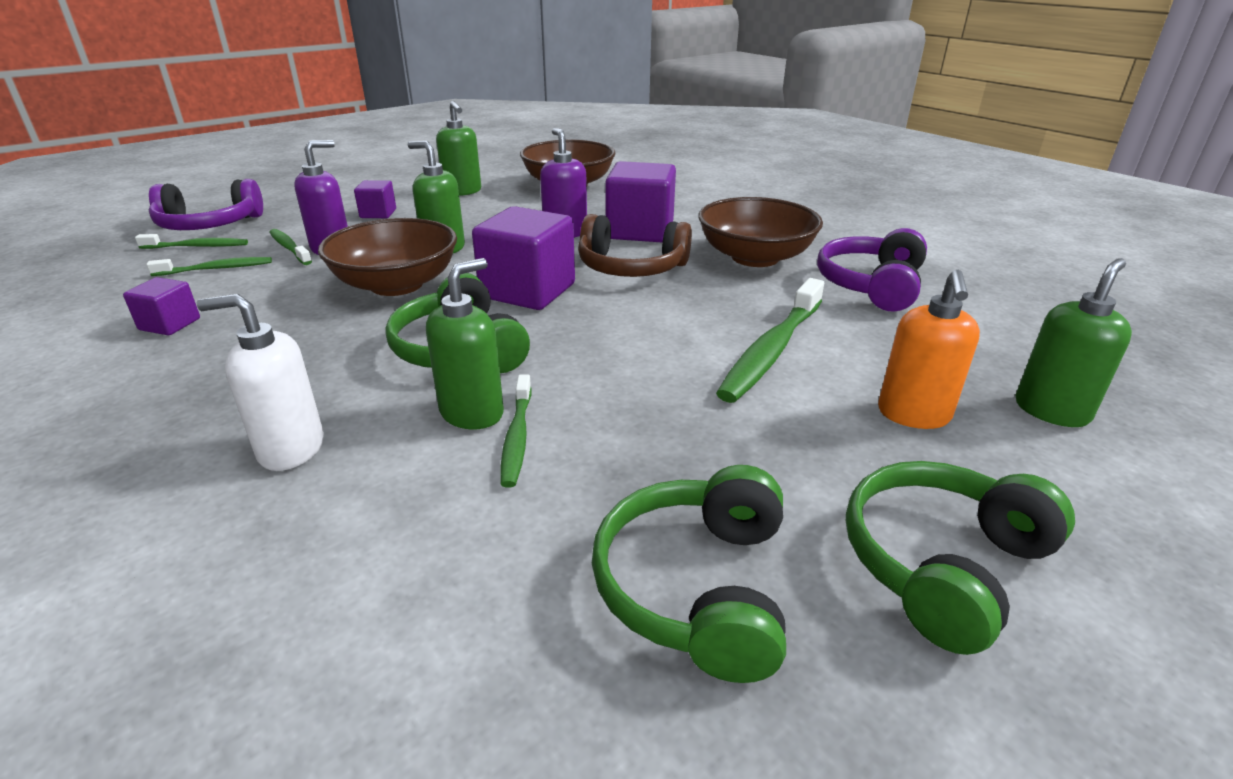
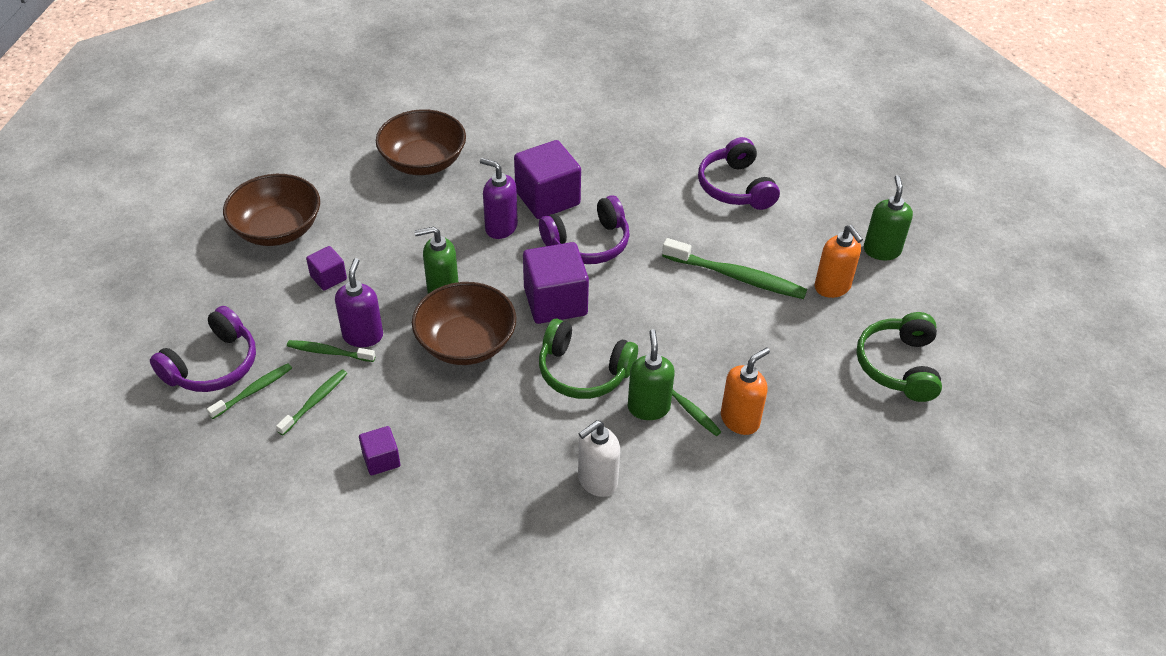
camera: 40 degrees left, 15 degrees up
green soap dispenser [436,101,481,196] -> none
brown headphones [578,214,692,277] -> purple headphones [539,195,630,264]
green headphones [592,465,786,683] -> none
brown bowl [698,197,823,267] -> brown bowl moved to [223,174,320,246]
green toothbrush [716,278,824,403] -> green toothbrush turned 60 degrees counterclockwise [662,238,807,299]
none -> orange soap dispenser [721,347,770,435]

